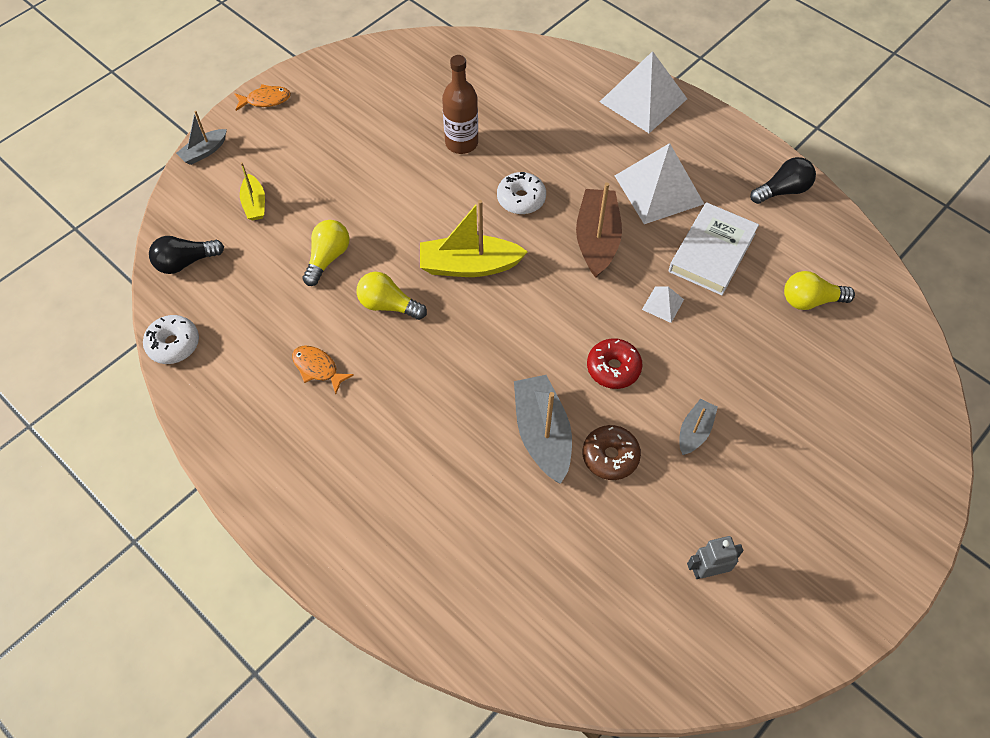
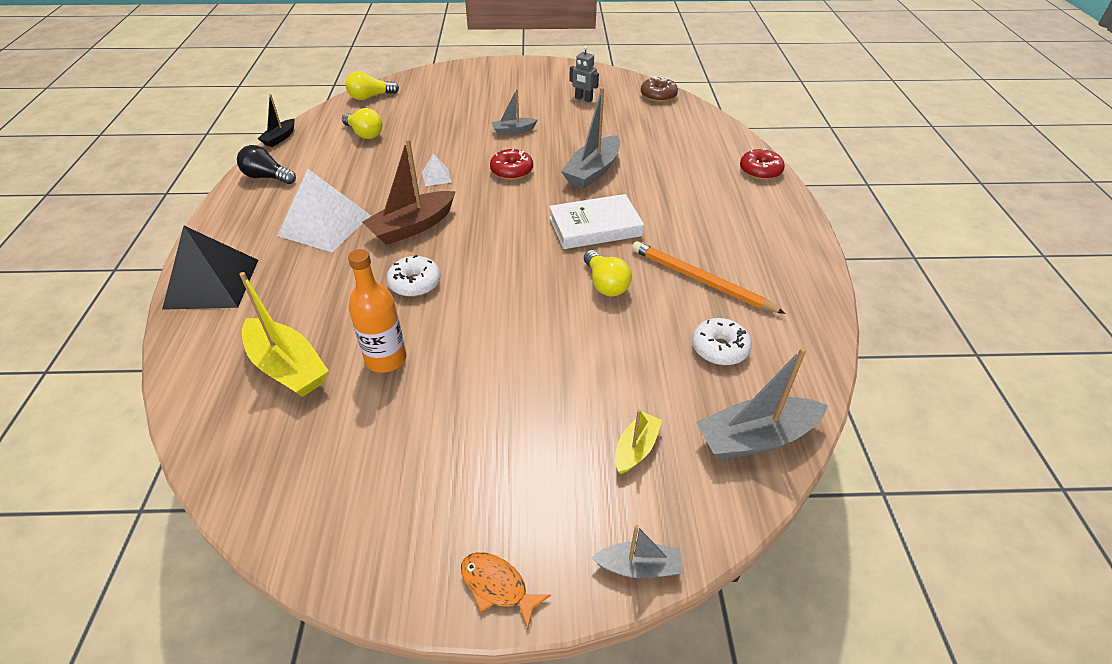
camera: 135 degrees left, 15 degrees down
white donut [143,315,199,364] -> white donut moved to [692,318,752,365]
black light bulb [149,236,224,274] -> grey boat [696,347,828,460]
orange fish [292,346,354,394] -> orange pencil [632,241,786,314]
yellow light bulb [302,220,350,286] -> yellow light bulb moved to [346,71,399,100]
yellow boat [420,200,528,277] -> yellow boat moved to [239,272,329,397]
brown bottle [442,55,478,154] -> orange bottle [348,249,407,373]
brown donut [583,425,641,480] -> brown donut moved to [641,76,678,102]
white pyramid [600,51,687,133] -> black pyramid [162,226,258,310]
white book [669,202,759,295] -> white book moved to [549,194,644,249]
none -> black boat [258,94,295,147]
none -> red donut [740,148,785,180]

